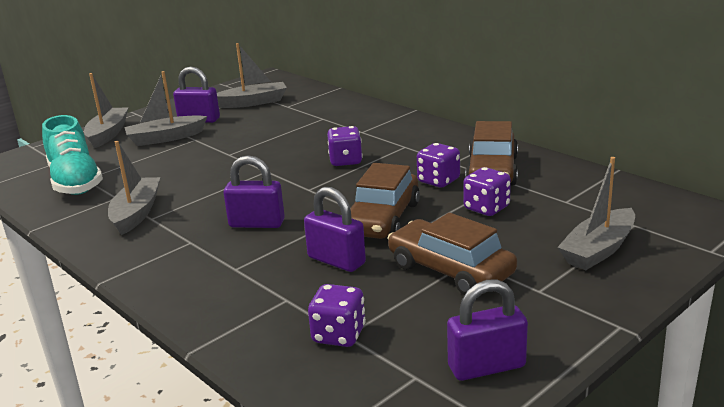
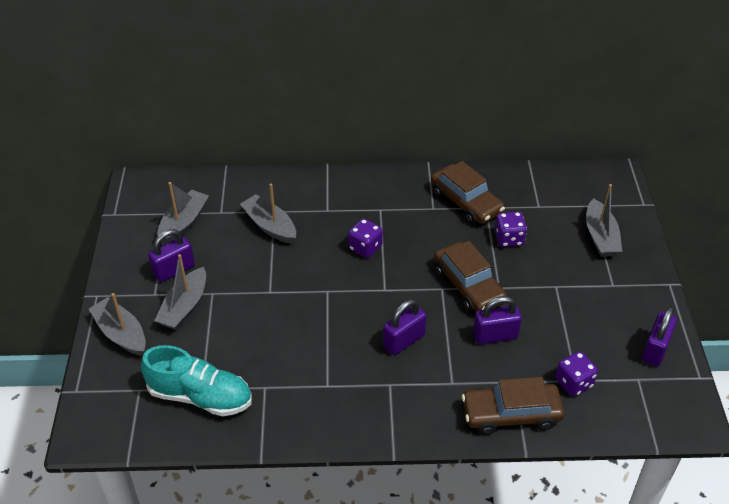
camera: 50 degrees left, 20 degrees up
grey boat [108,141,160,235] -> grey boat moved to [240,184,296,244]
brown car [387,213,517,295] -> brown car moved to [462,377,565,435]
purple dice [417,143,460,187] -> none

